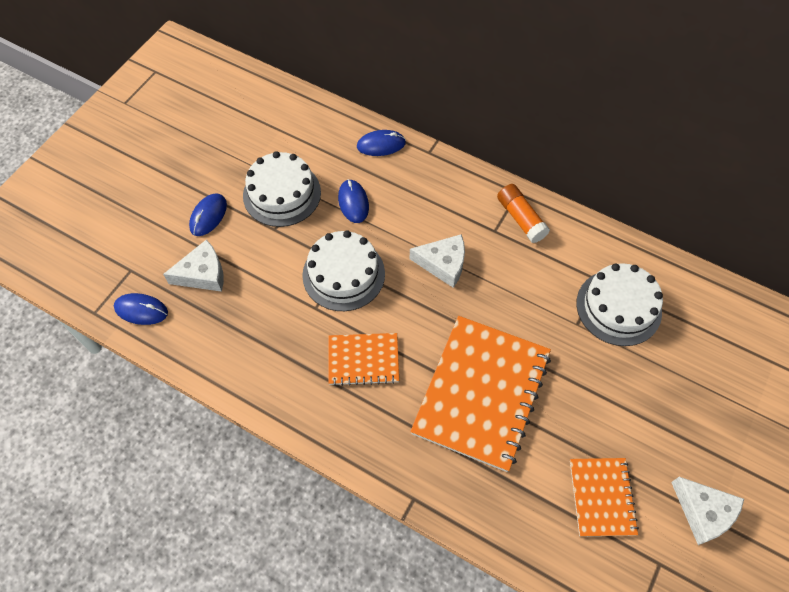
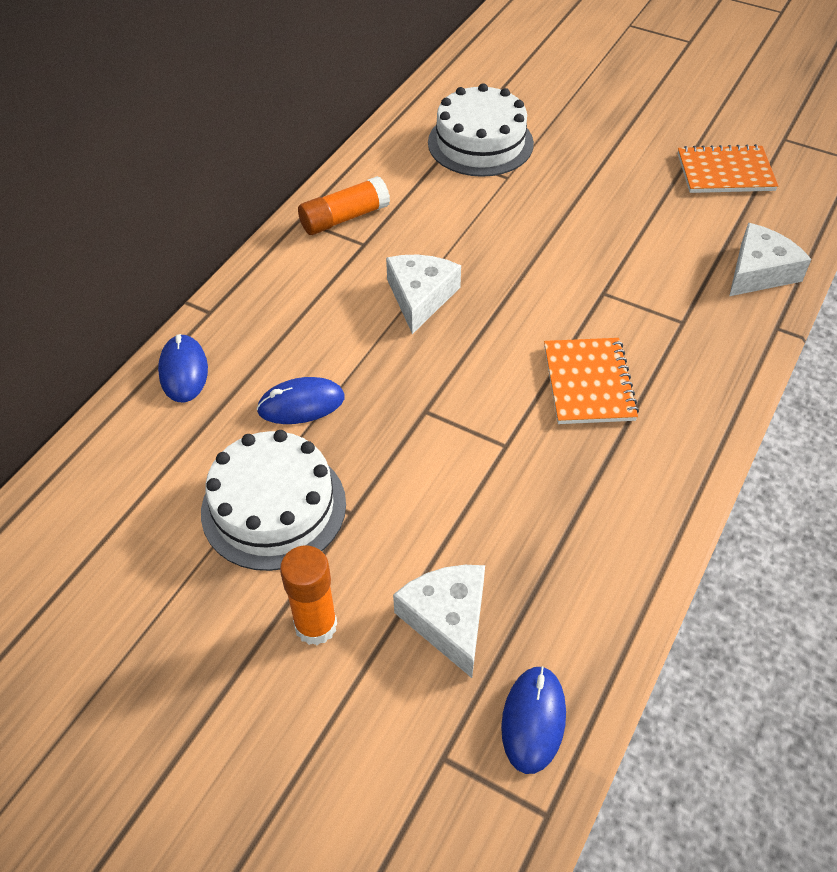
camera: 90 degrees left, 10 degrees down
blue mouse [189,194,227,236] -> orange glue stick [280,546,337,645]
white cake [302,230,385,311] -> none
orange notebook [410,316,551,472] -> none
white cheese [671,477,744,545] -> white cheese moved to [729,223,811,296]

